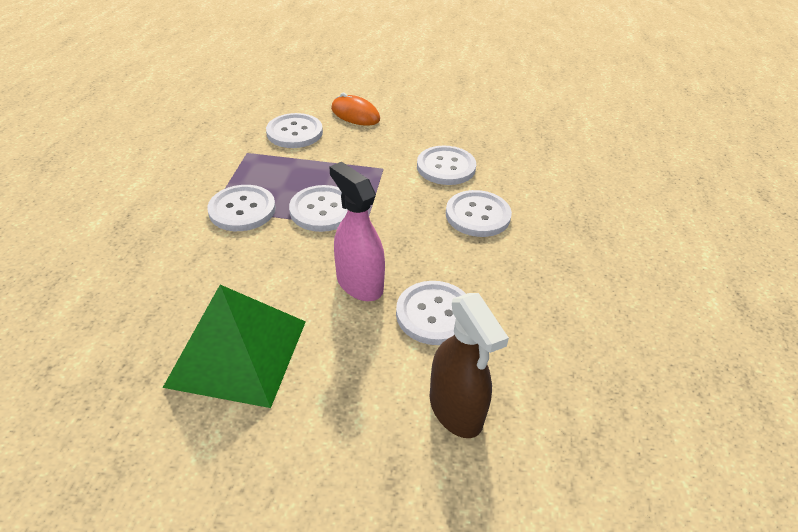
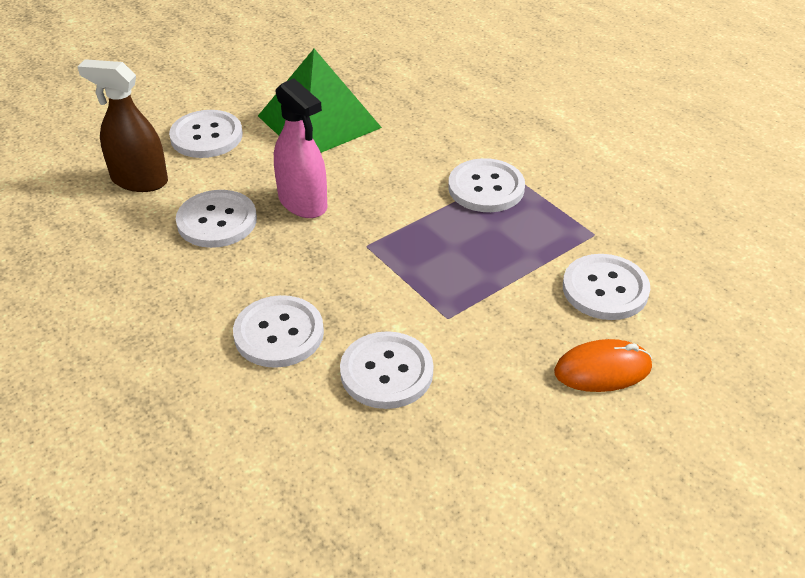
camera: 135 degrees right, 0 degrees up
white button [289,185,348,232] -> white button moved to [169,110,243,158]
pink spray bottle [329,162,385,301] -> pink spray bottle turned 45 degrees clockwise [274,78,327,218]

